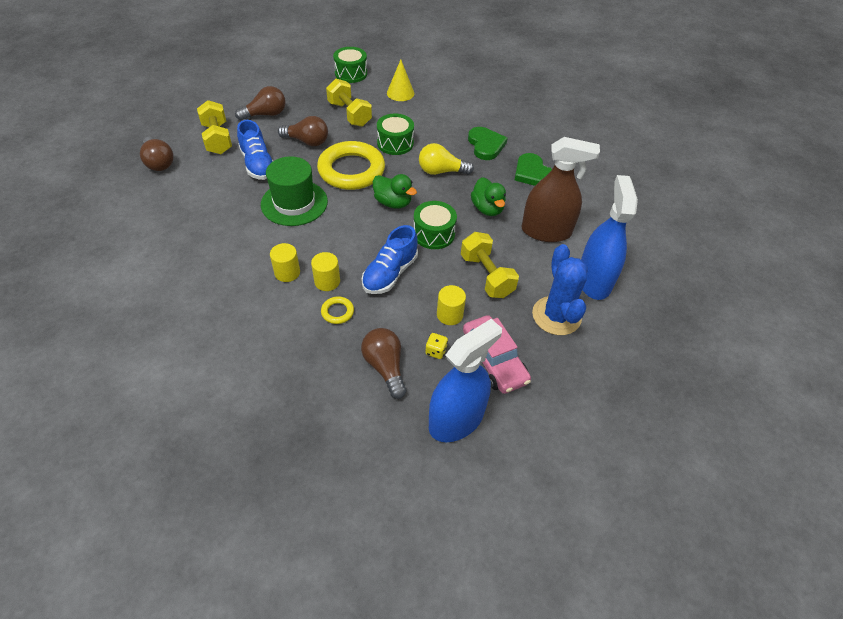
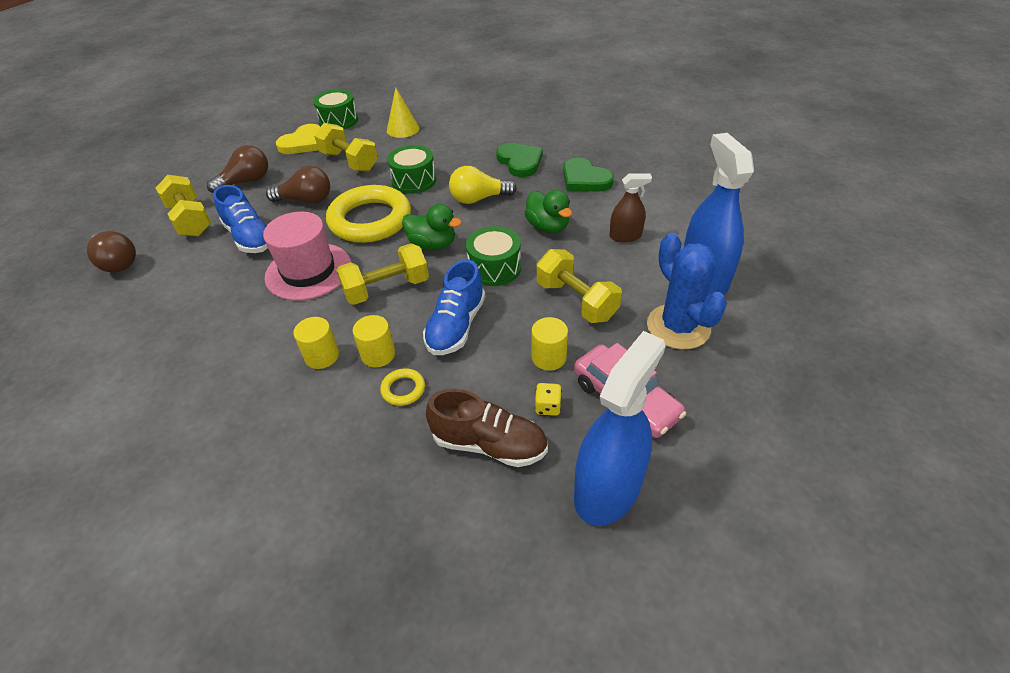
camera: 10 degrees left, 5 degrees down
green hat [261,156,328,226] -> pink hat [263,212,351,301]
brown light bulb [361,328,406,399] -> brown shoe [426,389,548,467]
brown spray bottle [522,137,600,242] -> brown spray bottle [610,173,652,242], size x0.53
none -> yellow heart [276,124,320,154]
none -> yellow dumbbell [336,243,429,305]

